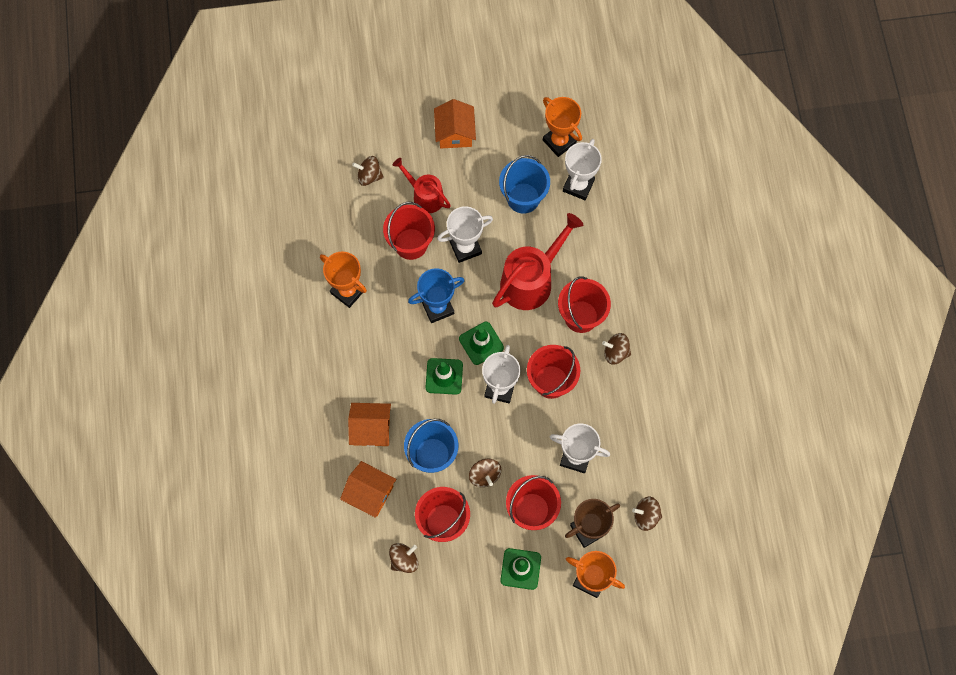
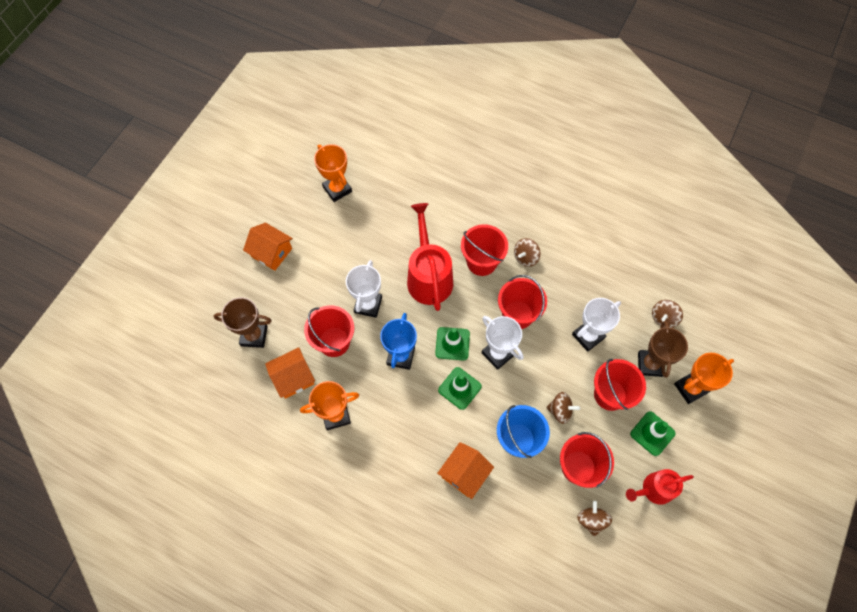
camera: 55 degrees left, 5 degrees down
orange house [340,461,396,518] -> orange house moved to [265,347,315,399]
brown spinning top [352,156,384,186] -> brown trophy [214,297,272,348]
red watering can [392,158,451,213] -> red watering can moved to [626,469,694,505]
blue bucket [499,155,550,214] -> none
orange trophy [543,97,582,157] -> orange trophy turned 60 degrees clockwise [314,144,352,202]
white trophy [563,139,602,200] -> none

